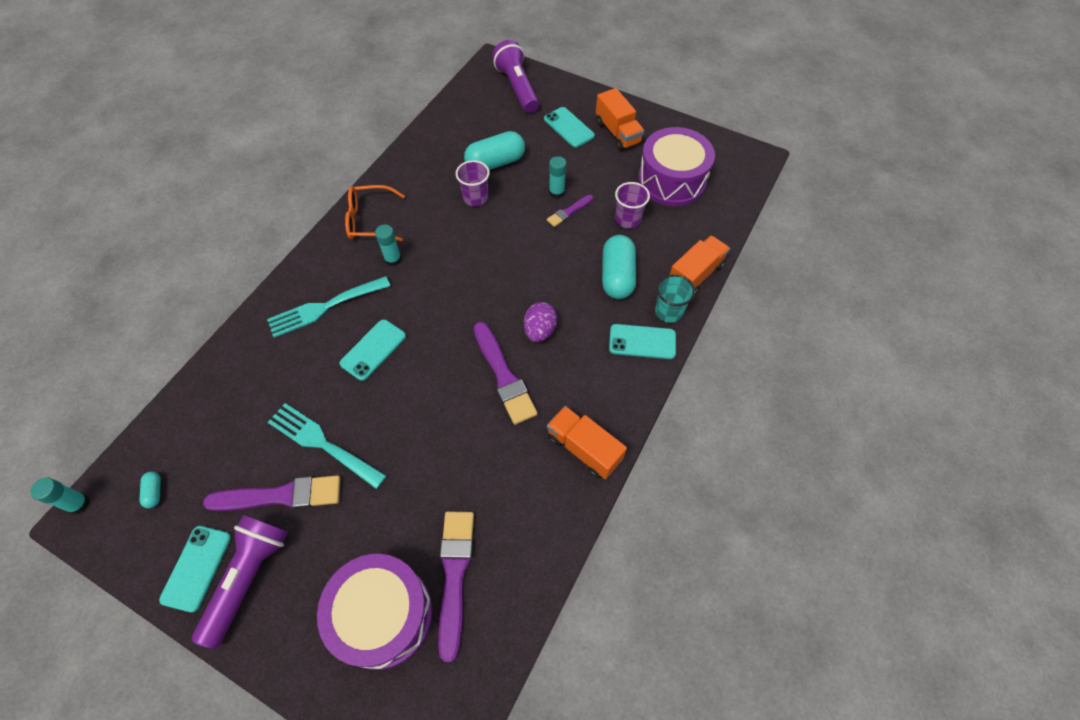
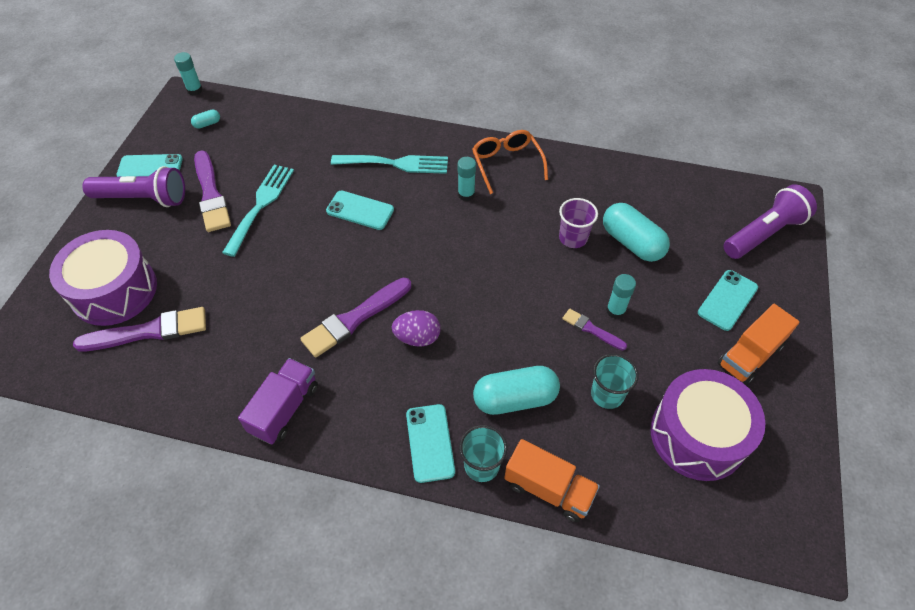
camera: 75 degrees right, 5 degrees down
turquoise fork [267,276,390,338] -> turquoise fork turned 135 degrees clockwise [331,155,448,174]
orange truck [547,406,627,479] -> purple truck [238,358,318,444]
purple cup [615,182,650,228] -> turquoise cup [591,354,639,409]

